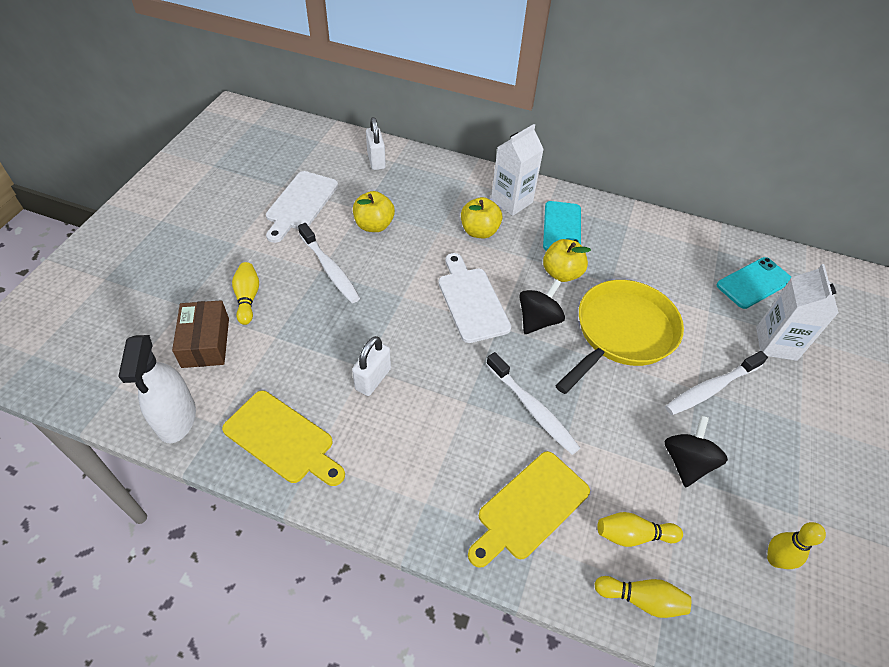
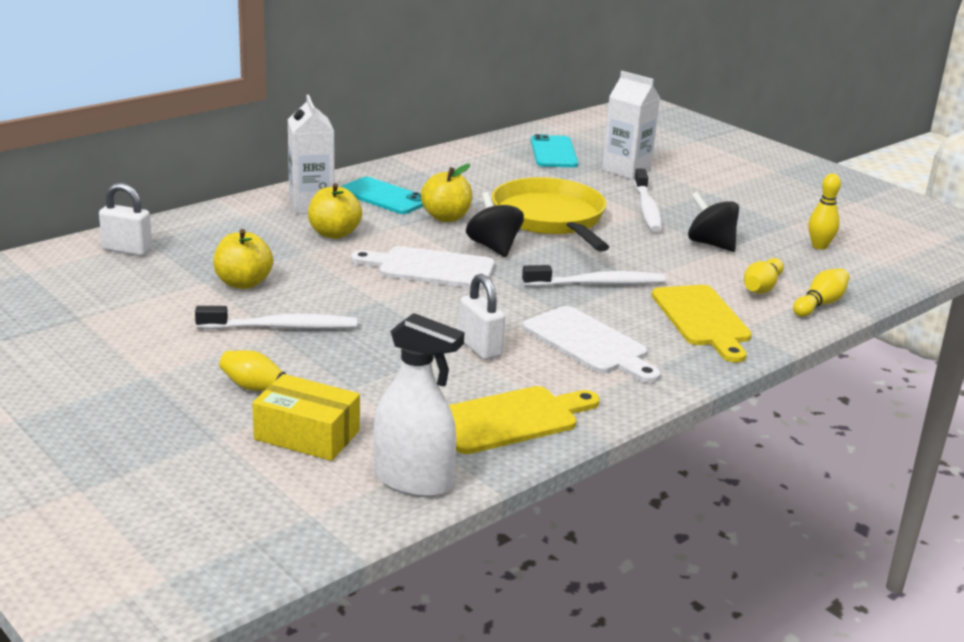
camera: 60 degrees left, 25 degrees down
brown box [172,300,229,368] -> yellow box [252,374,360,461]
white cutting board [266,171,338,243] -> white cutting board moved to [522,306,661,383]

